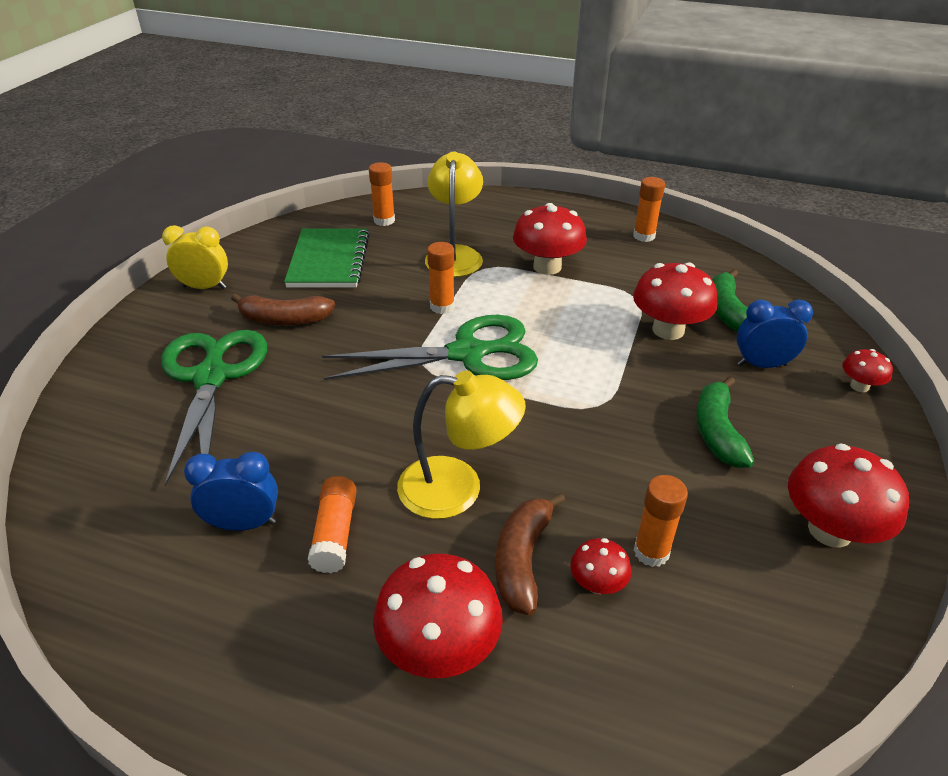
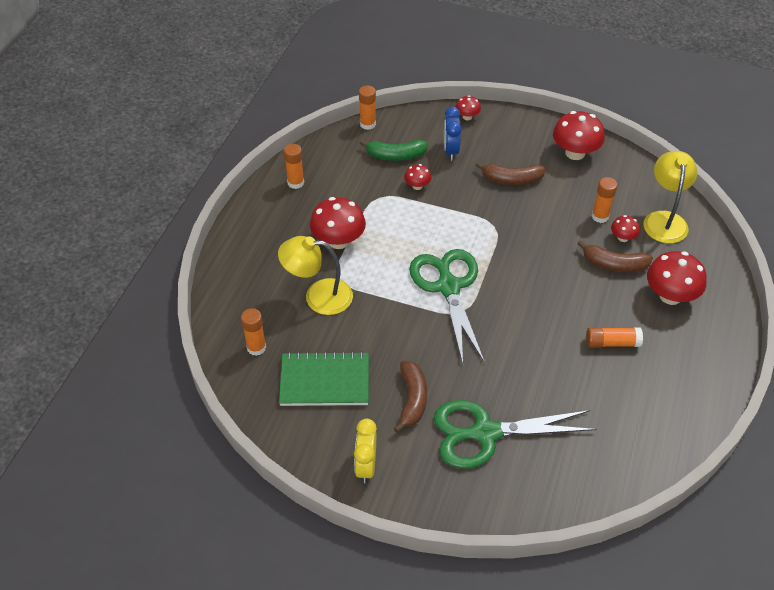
camera: 90 degrees left, 10 degrees up
blue clock [184,452,278,531] -> none
yellow lamp [397,370,526,519] -> yellow lamp moved to [644,151,697,244]
orange glue stick [427,242,455,314] -> orange glue stick moved to [359,86,376,130]
red mushroom [633,262,717,340] -> red mushroom [404,164,431,190], size x0.52
green banana [696,377,754,468] -> brown banana [476,162,546,185]

